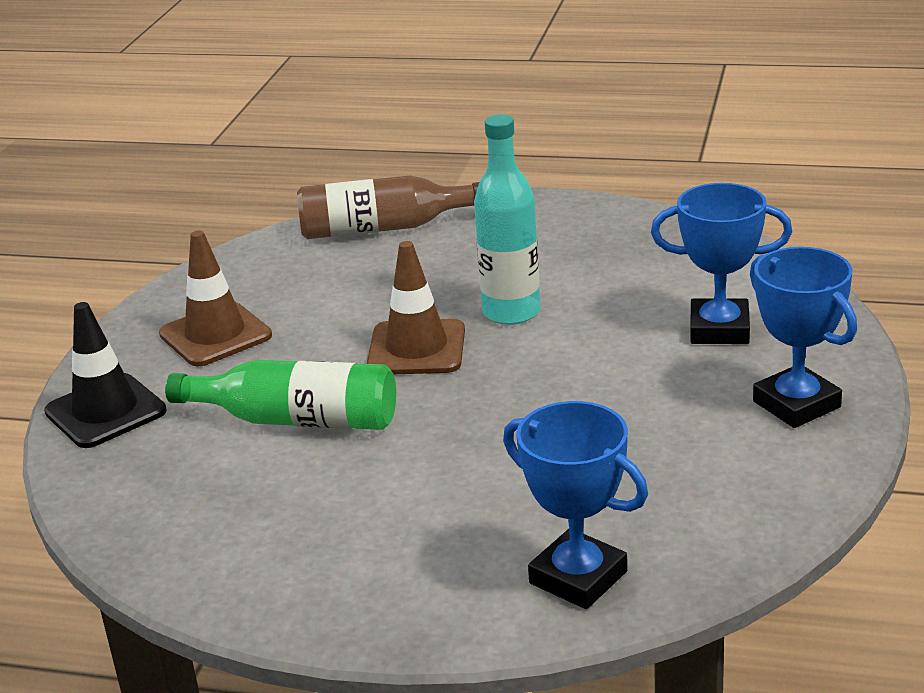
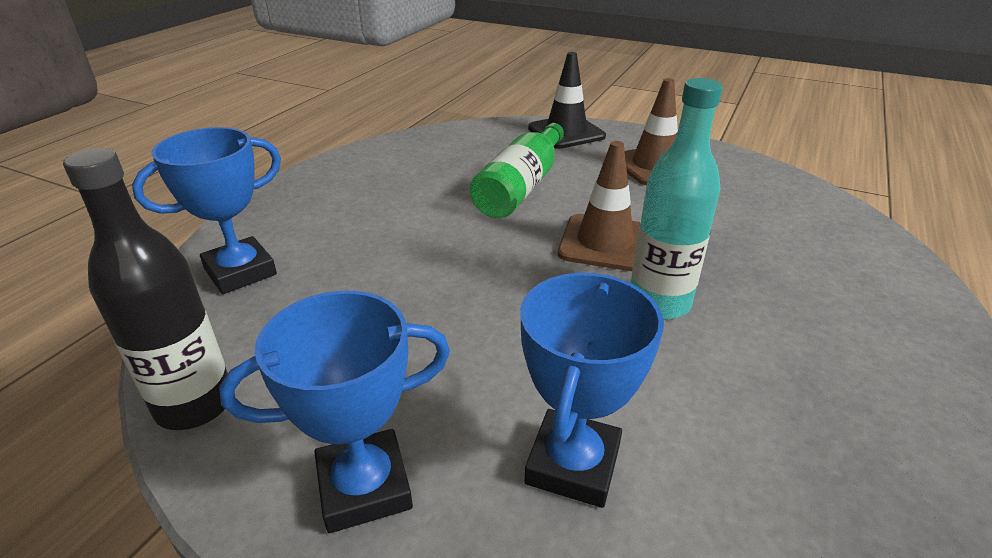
camera: 100 degrees right, 5 degrees up
brown bottle [297,176,479,239] -> none
none -> black bottle [63,148,228,430]

